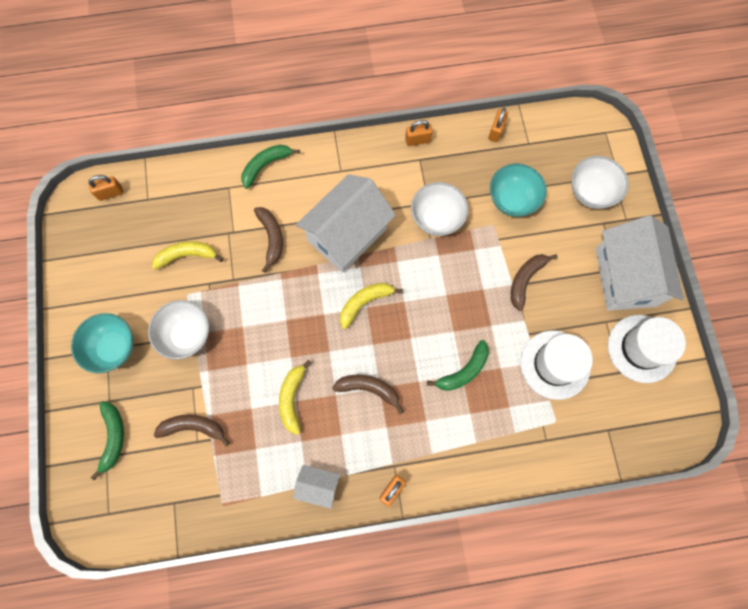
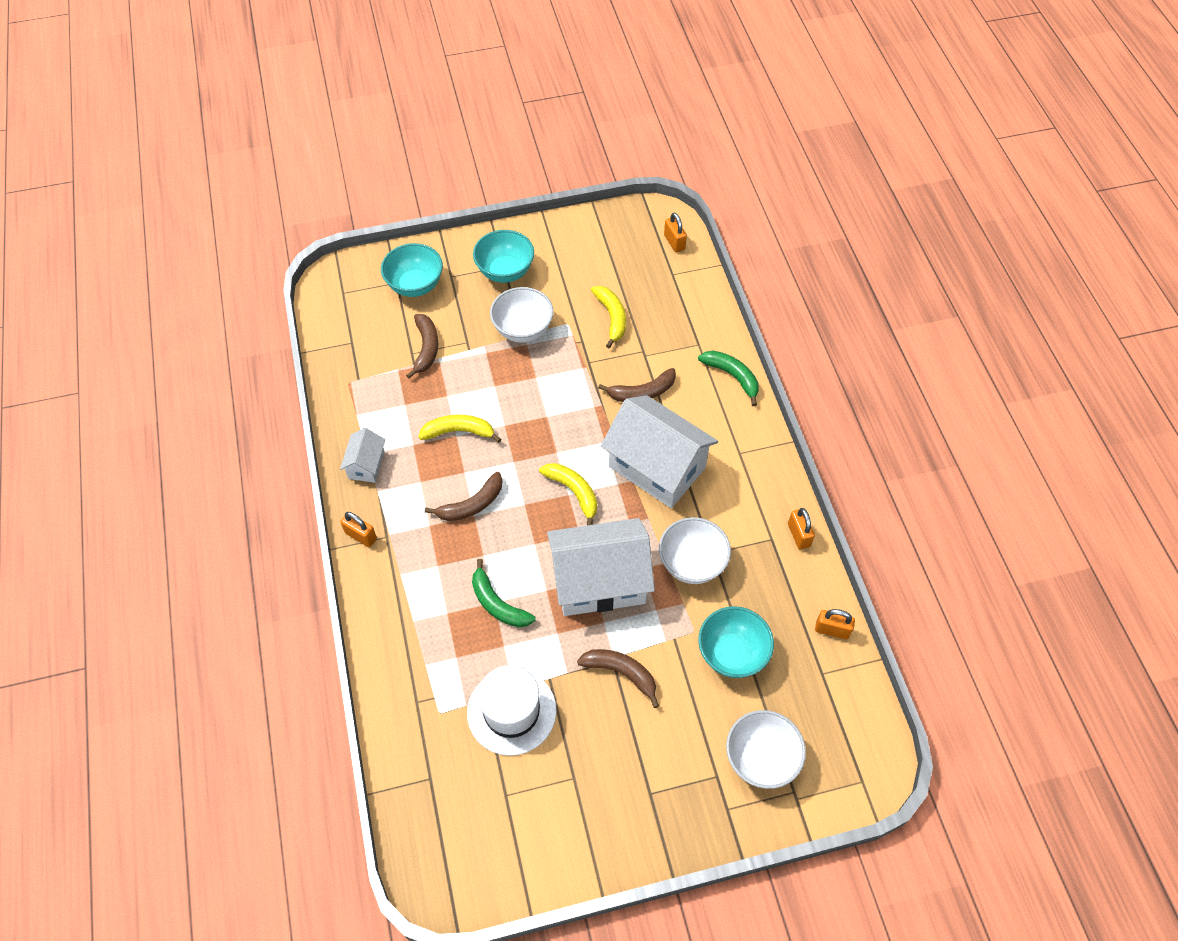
camera: 85 degrees right, 15 degrees down
green banana [91,401,124,480] -> turquoise bowl [381,243,443,297]
brown banana [332,375,404,414] -> brown banana turned 45 degrees clockwise [425,472,503,521]
white house [596,215,684,310] -> white house moved to [547,518,655,616]
white hat [608,315,686,383] -> none

